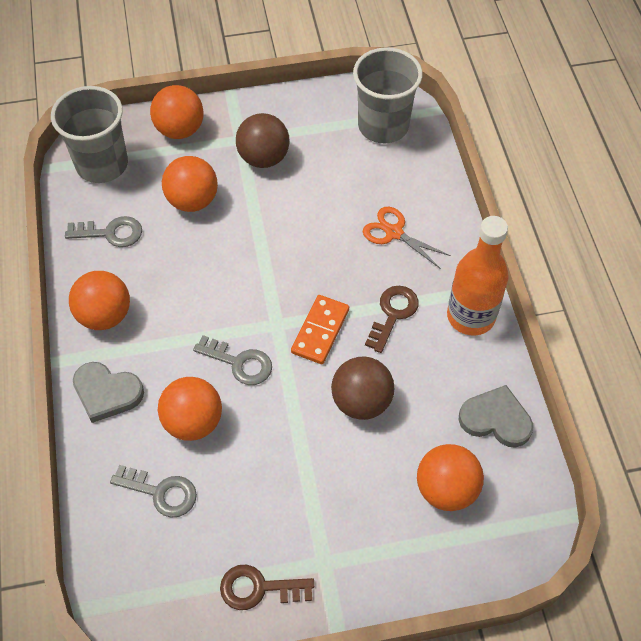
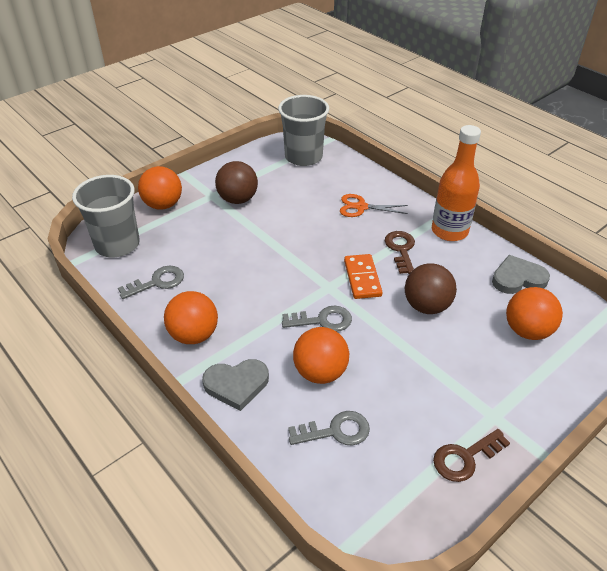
camera: 30 degrees left, 15 degrees down
orange ball [162,156,218,212] -> none

